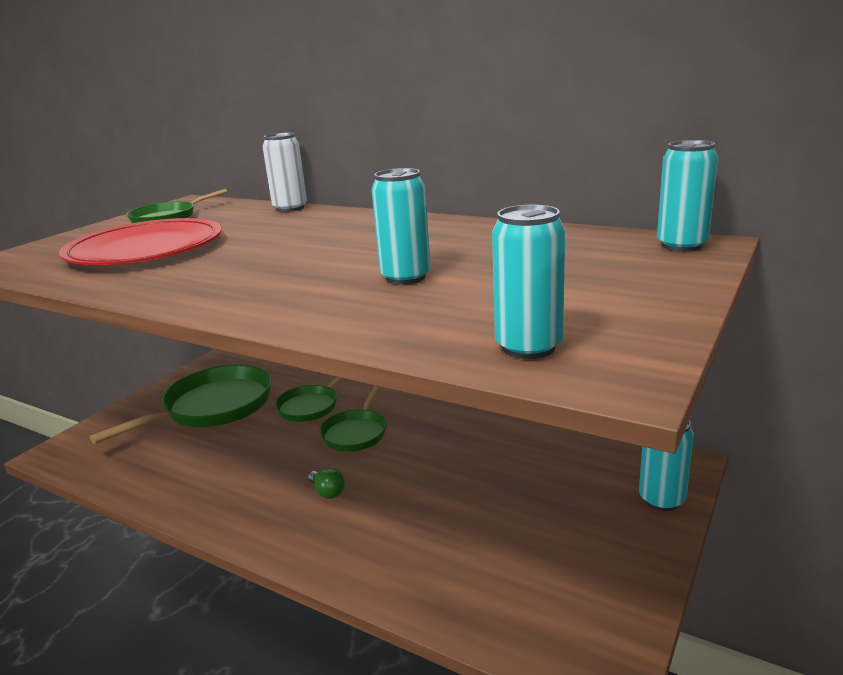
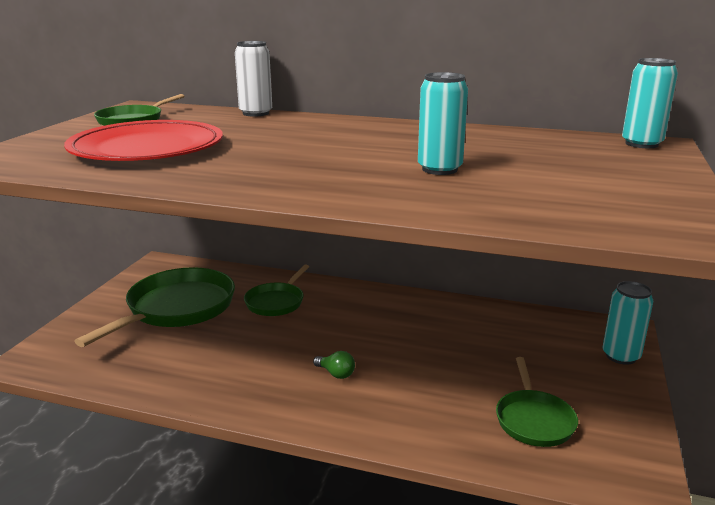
camera: 15 degrees left, 0 degrees up
green pan [319,386,387,452] -> green pan moved to [496,357,578,447]
turquoise can [492,205,565,359] -> none

